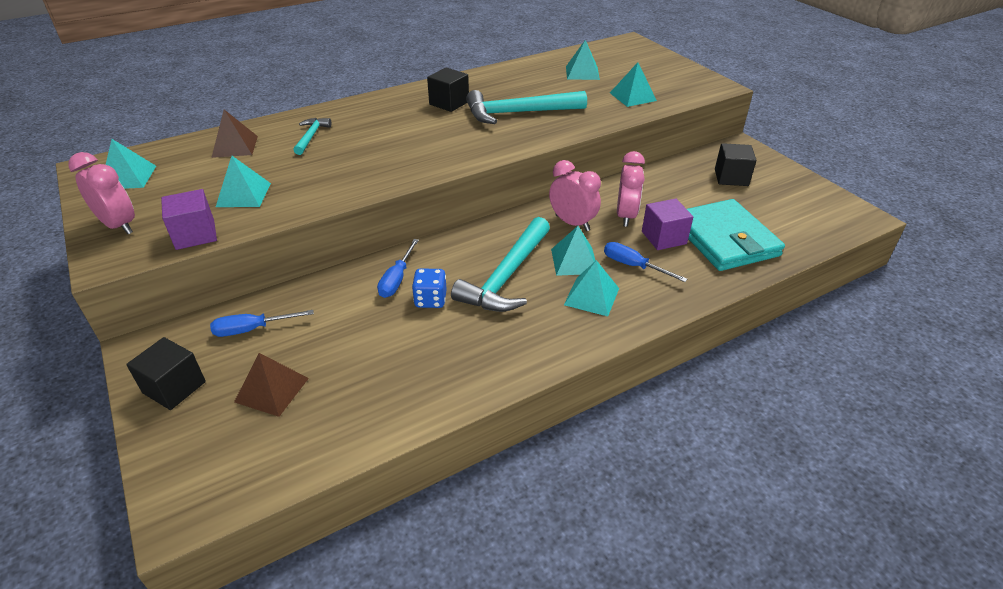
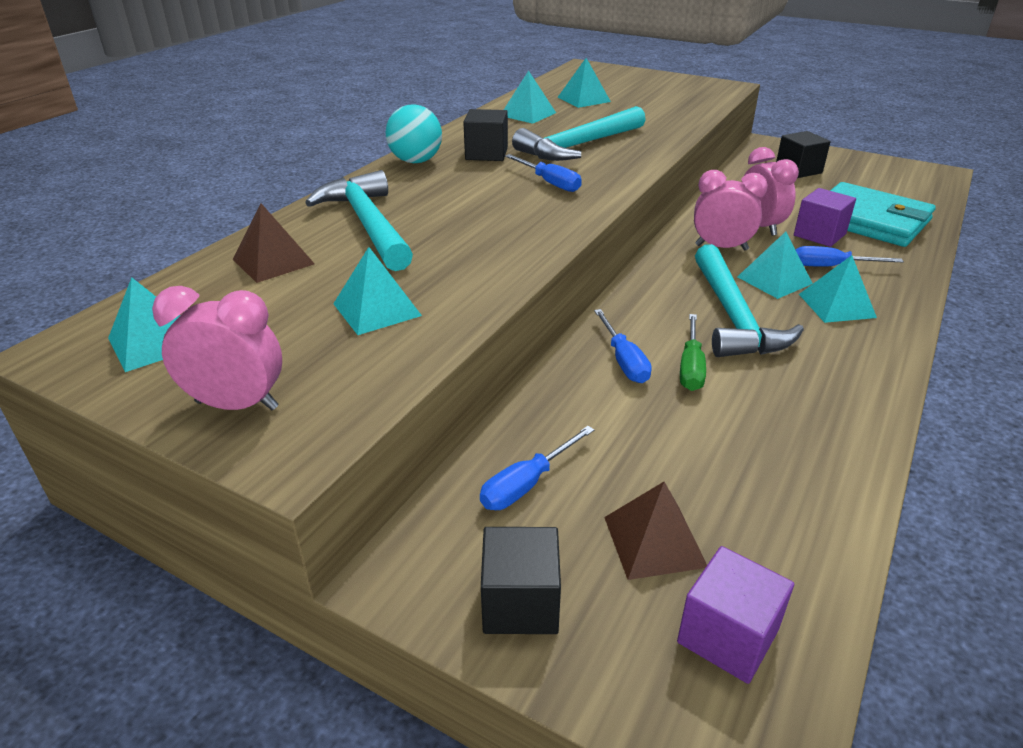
camera: 30 degrees left, 5 degrees down
purple cube [161,189,217,250] -> purple cube moved to [677,546,794,684]
turquoise hammer [293,118,331,155] -> turquoise hammer [305,170,413,271], size x1.96
blue dice [412,268,447,308] -> green screwdriver [680,314,706,391]
turquoise pyramid [610,62,657,107] -> turquoise pyramid moved to [504,70,556,124]
none -> turquoise ball [386,104,442,163]
none -> blue screwdriver [505,154,582,192]

